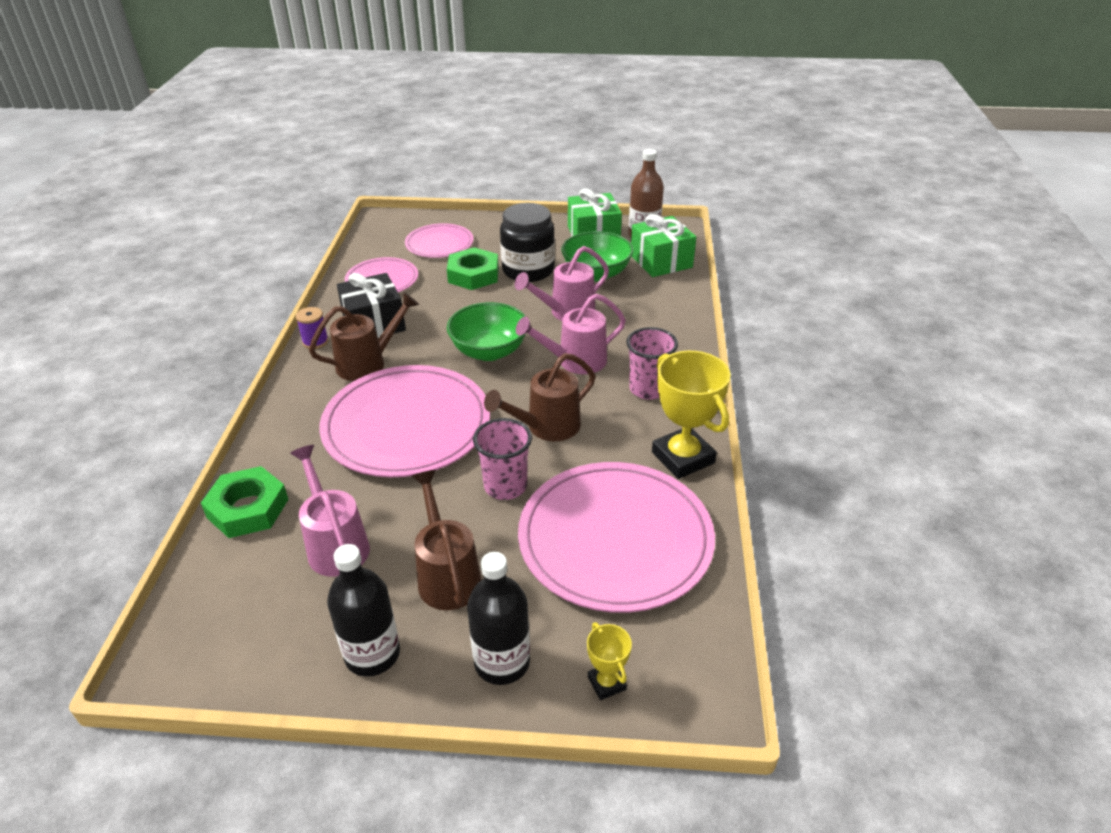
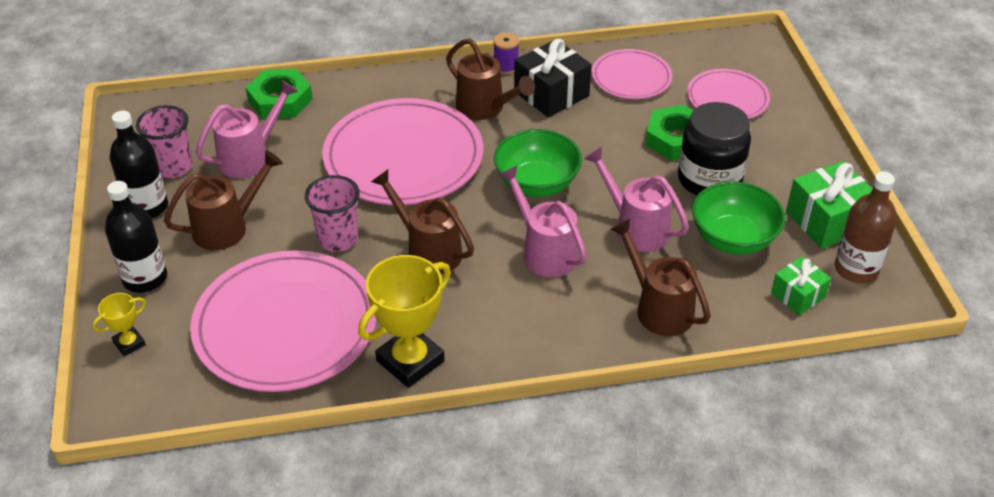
camera: 75 degrees right, 5 degrees up
pink cup [626,327,678,400] -> pink cup moved to [136,105,193,178]
green gift [631,214,696,277] -> green gift [771,256,831,315], size x0.60
none -> brown watering can [610,219,711,336]

